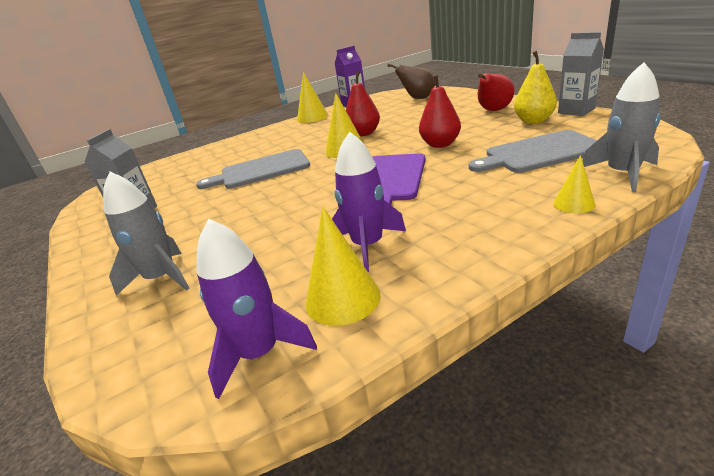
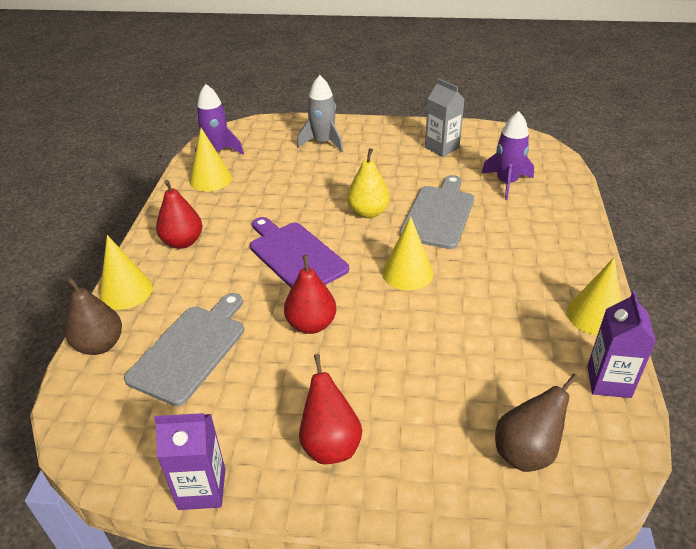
camera: 125 degrees right, 10 degrees up
purple rocket [332,132,406,272] -> purple rocket moved to [482,111,534,200]
red pear [346,71,380,136] -> red pear moved to [156,180,203,249]
yellow pear [514,51,557,124] -> yellow pear moved to [347,148,390,218]
yellow cone [553,155,595,213] -> yellow cone [100,235,153,310], size x1.68
grey carton [558,32,604,116] -> purple carton [154,413,226,510]
grey rocket [583,62,661,192] -> brown pear [65,277,122,355]

